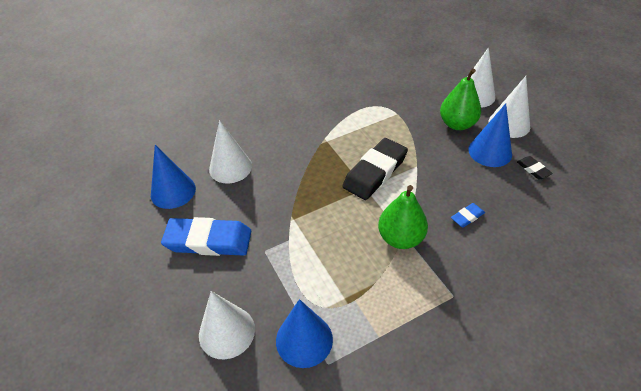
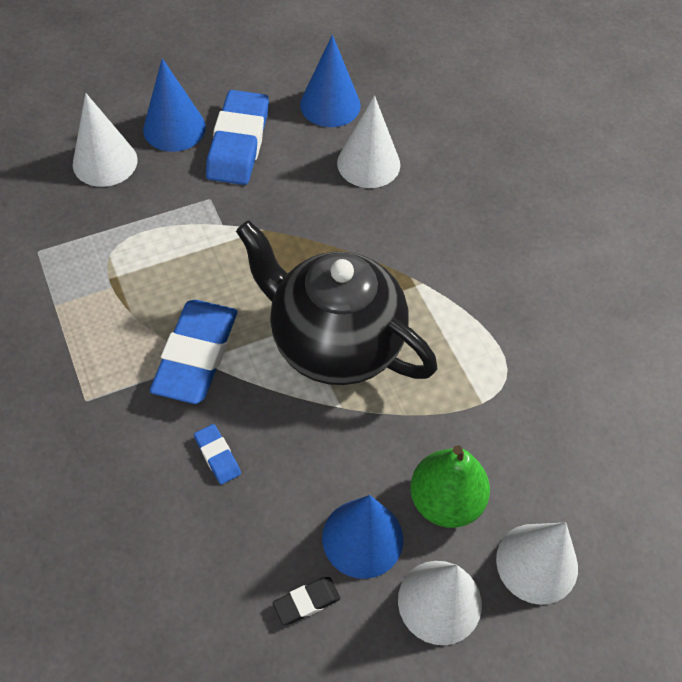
camera: 90 degrees right, 10 degrees up
blue cone [276,299,333,368] -> blue cone moved to [143,58,206,152]
black eraser [342,138,408,200] -> black teapot [236,221,437,385]
green pear [378,185,428,249] -> blue eraser [150,300,237,404]

